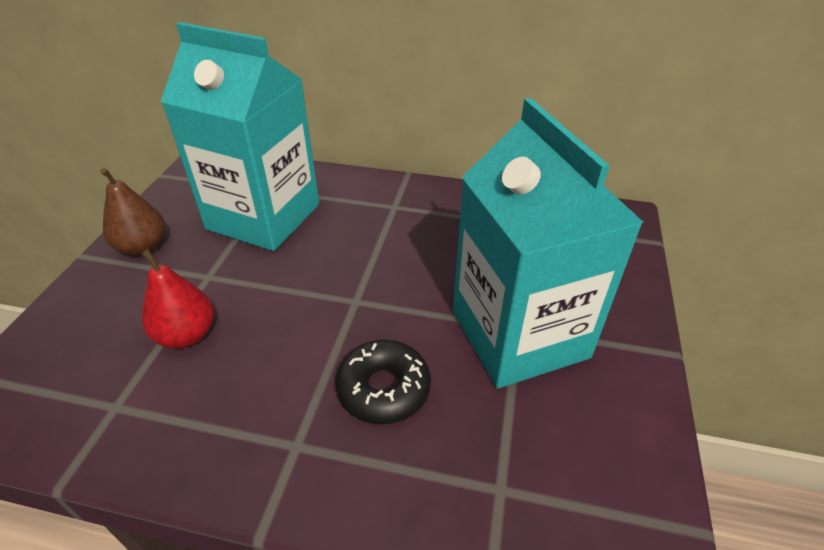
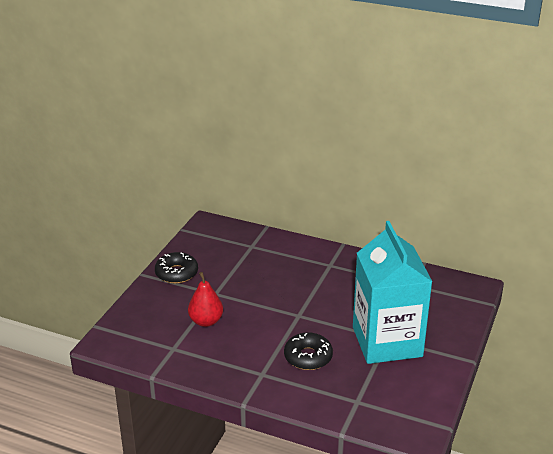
camera: 10 degrees right, 10 degrees down
brown pear [100,168,165,256] -> black donut [155,252,198,284]
turquoise carton [161,22,319,251] -> none

